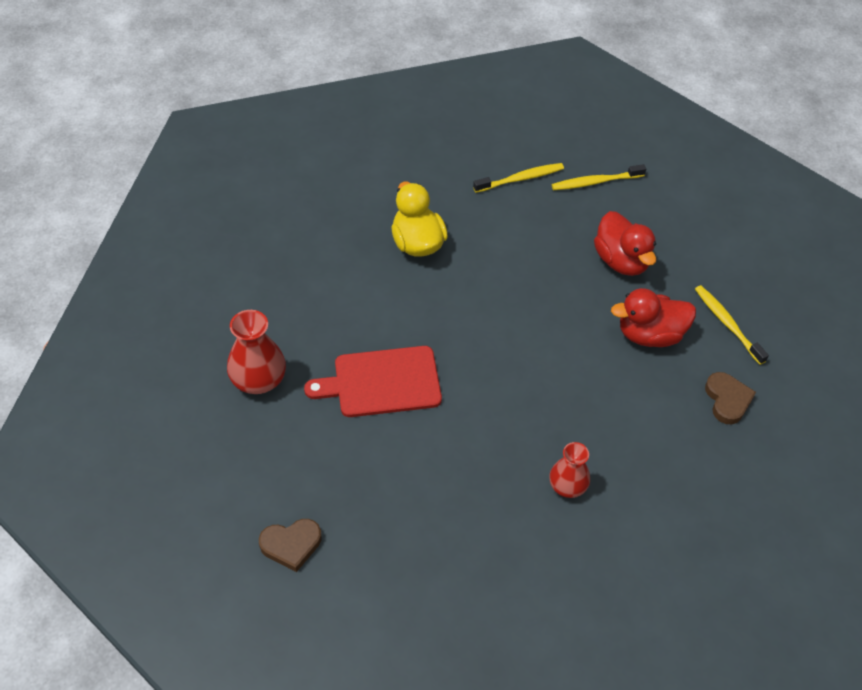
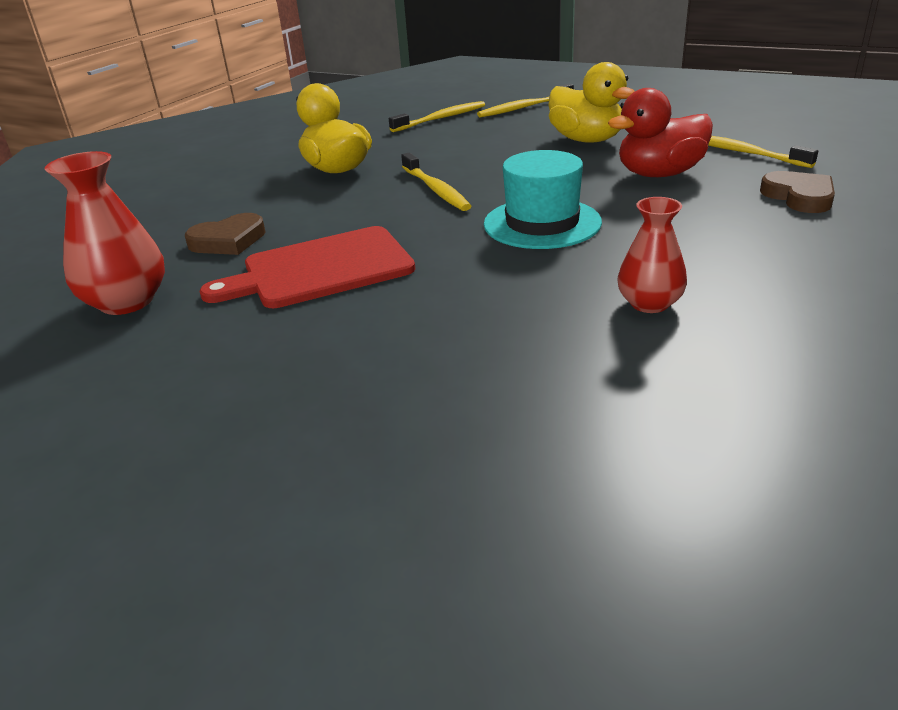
camera: 10 degrees left, 20 degrees down
brown heart [259,519,322,572] -> brown heart moved to [185,213,266,255]
red duck [594,211,657,276] -> yellow duck [549,62,635,143]
none -> yellow toothbrush [401,153,471,211]
none -> turquoise hat [484,150,602,249]

